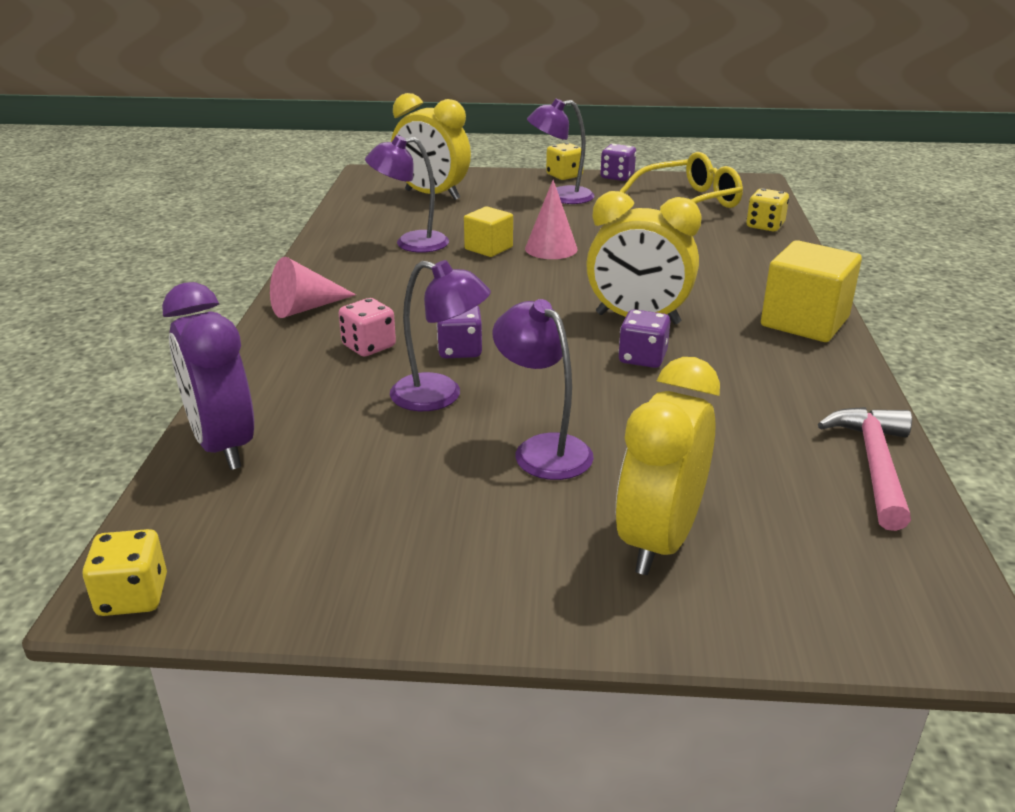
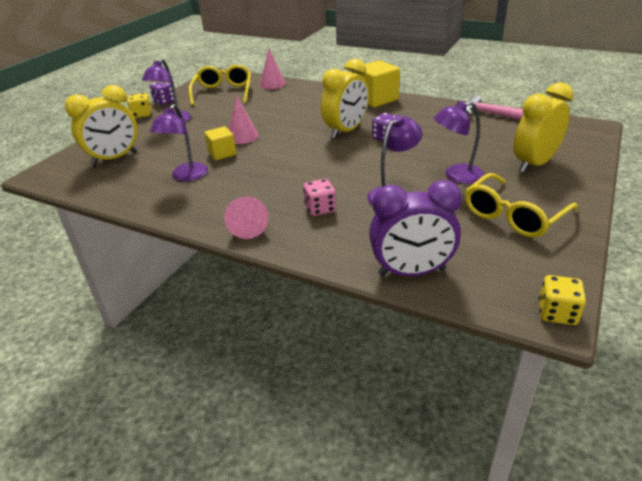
camera: 65 degrees left, 5 degrees up
purple dice [436,305,482,358] -> none
yellow clock [616,357,720,575] -> yellow clock turned 90 degrees clockwise [513,82,574,173]
yellow dice [747,188,789,231] -> pink cone [260,49,286,89]
none -> yellow glasses [465,173,578,238]

